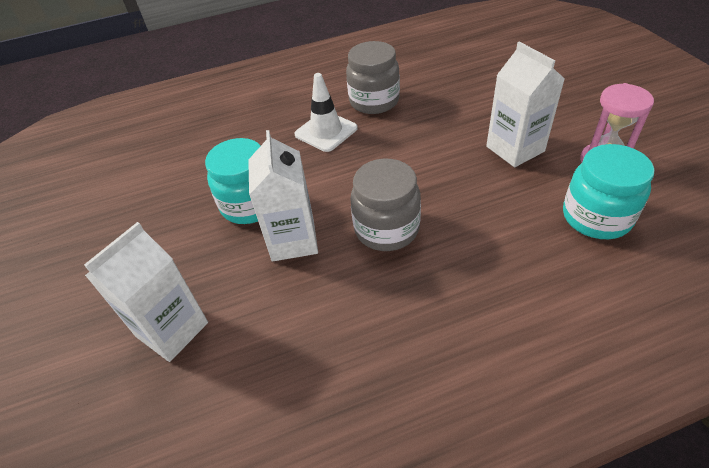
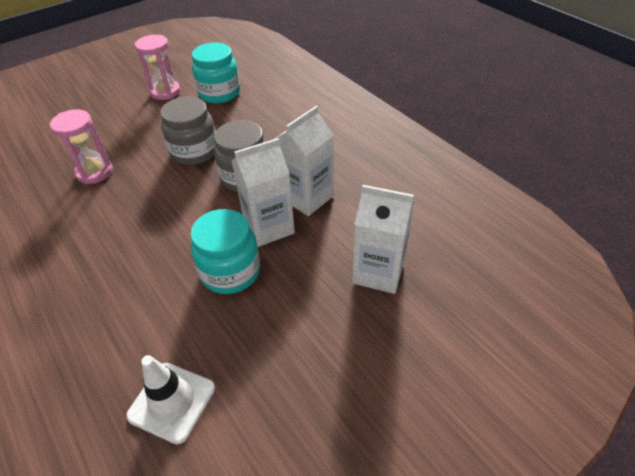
camera: 110 degrees left, 0 degrees up
white traffic cone [294,73,358,152] -> white traffic cone moved to [126,355,215,444]
grey jar [346,41,400,114] -> grey jar moved to [160,96,216,165]
white carton [486,41,565,167] -> white carton moved to [275,106,334,216]
none -> pink hourglass [50,109,113,184]

